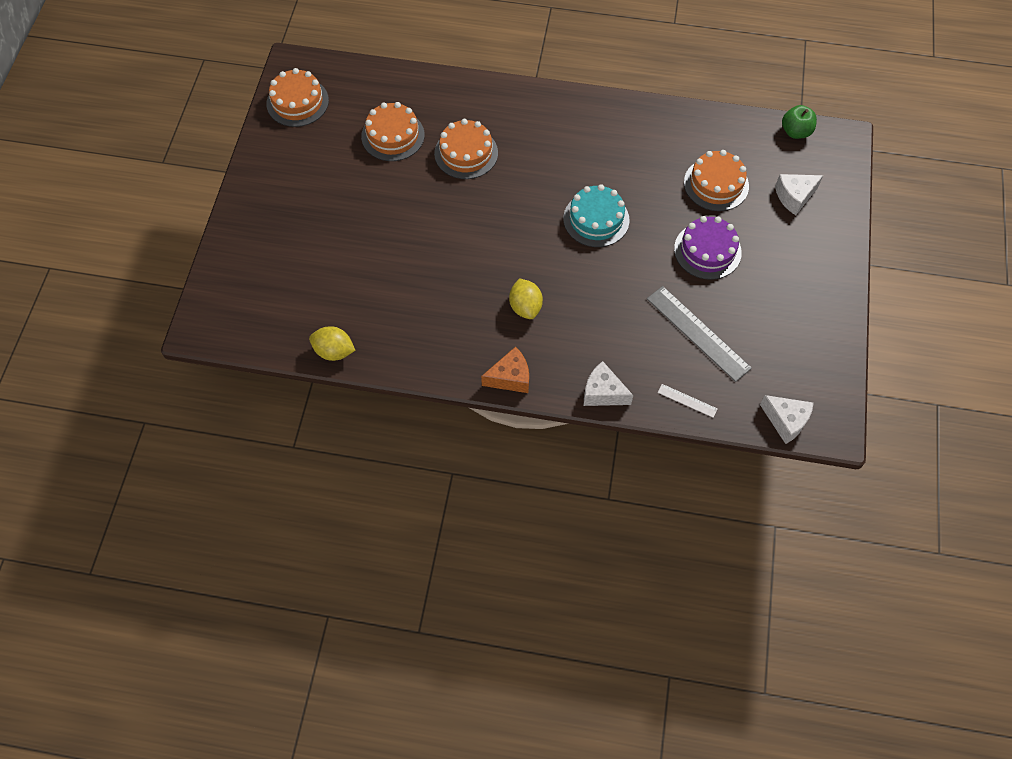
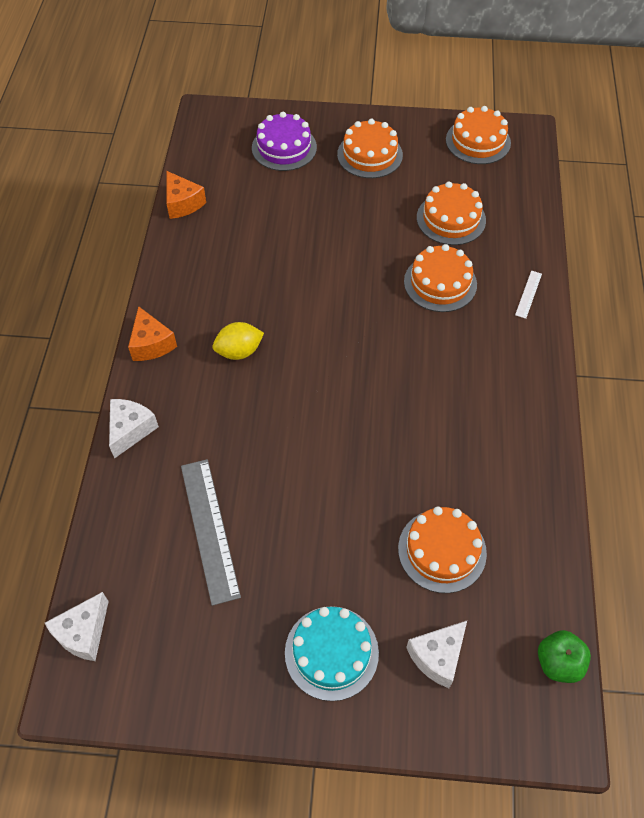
camera: 85 degrees right, 5 degrees down
yellow lemon [309,326,356,361] -> orange cheese [166,171,206,219]
turquoise cake [563,184,629,247] -> turquoise cake moved to [285,606,379,701]
grey ruler [647,286,752,382] -> grey ruler turned 60 degrees counterclockwise [181,459,241,606]
white ruler [658,384,717,418] -> white ruler moved to [515,271,542,319]
purple cake [674,216,742,280] -> purple cake moved to [252,112,317,171]
white cheese [775,174,823,215] -> white cheese turned 105 degrees counterclockwise [406,621,467,688]
none -> orange cake [337,119,403,178]

